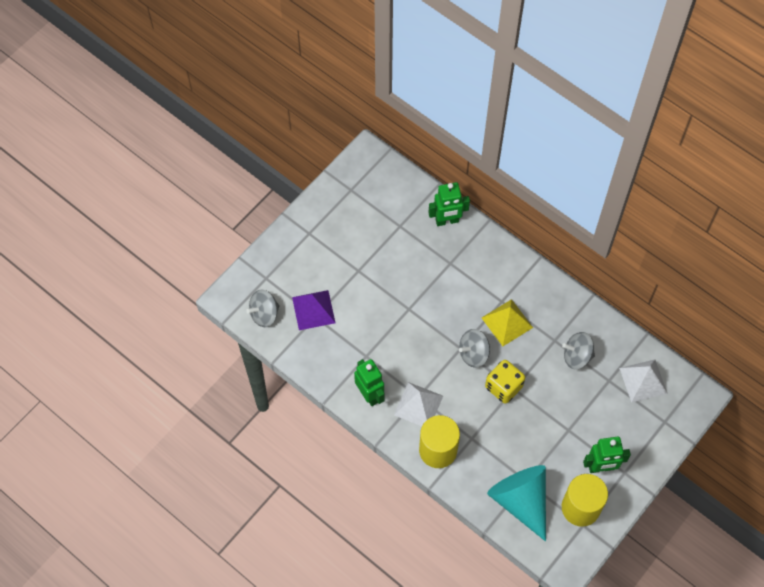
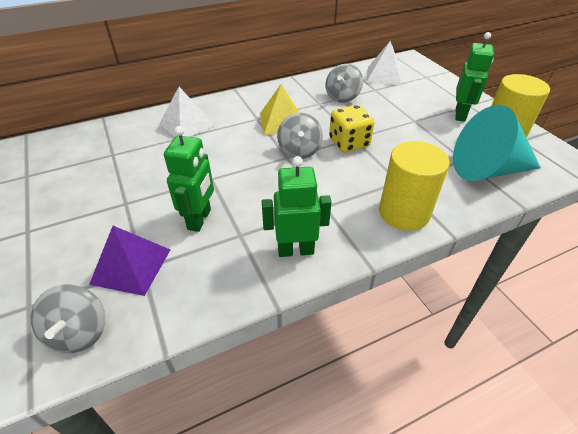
camera: 65 degrees left, 20 degrees down
white pyramid [394,382,443,426] -> white pyramid moved to [159,87,215,137]
green robot [429,182,470,226] -> green robot moved to [164,126,214,232]

